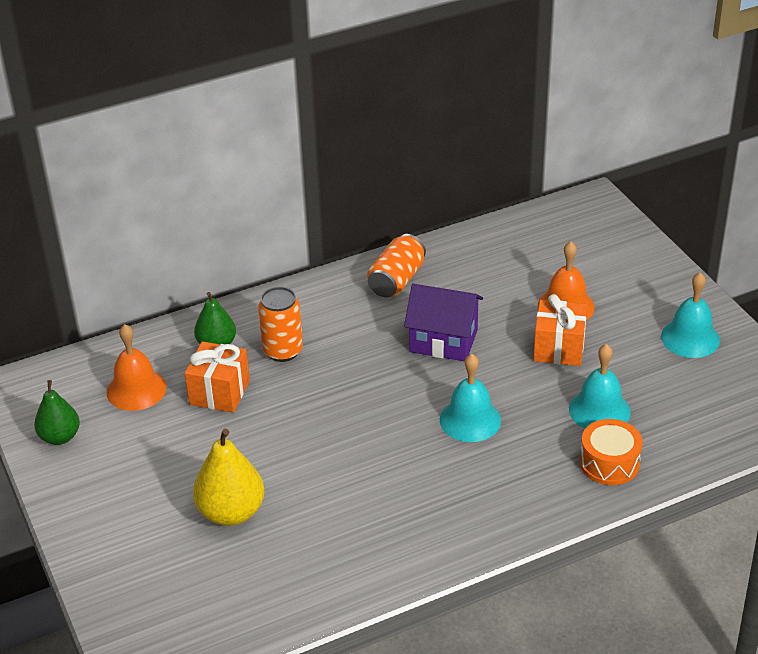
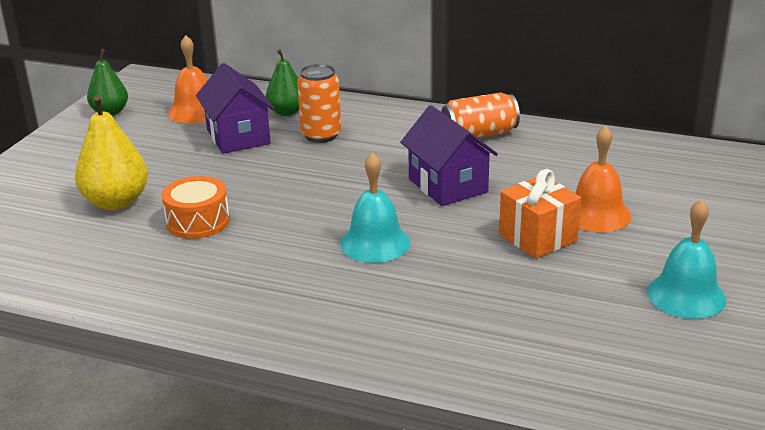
camera: 45 degrees right, 10 degrees down
orange gift [185,341,250,413] -> purple house [196,63,275,154]
turquoise bell [569,344,631,429] -> none
orange drum [580,419,643,485] -> orange drum moved to [162,176,230,239]

